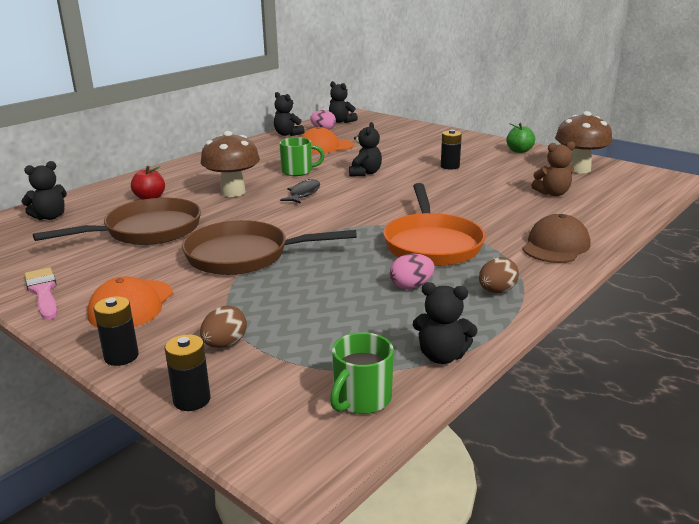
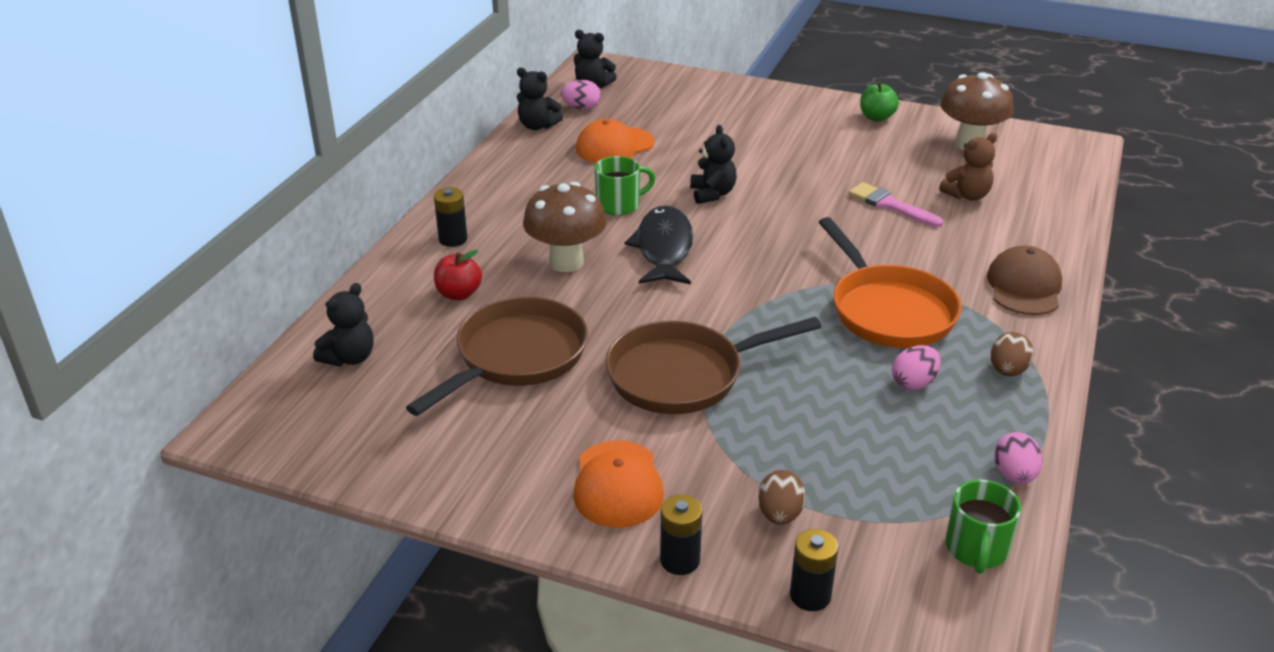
camera: 20 degrees left, 10 degrees up
pink brush [24,268,58,320] -> pink brush moved to [849,182,943,227]
black fish [280,179,320,204] -> black fish [625,205,693,285], size x1.64
black teddy bear [413,282,478,364] -> pink egg [994,432,1042,484]
black battery [441,130,462,170] -> black battery moved to [434,187,468,247]

